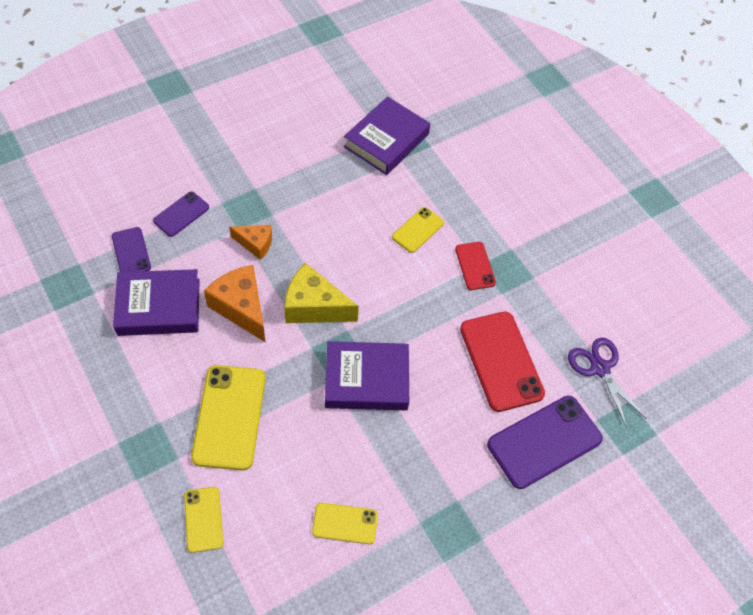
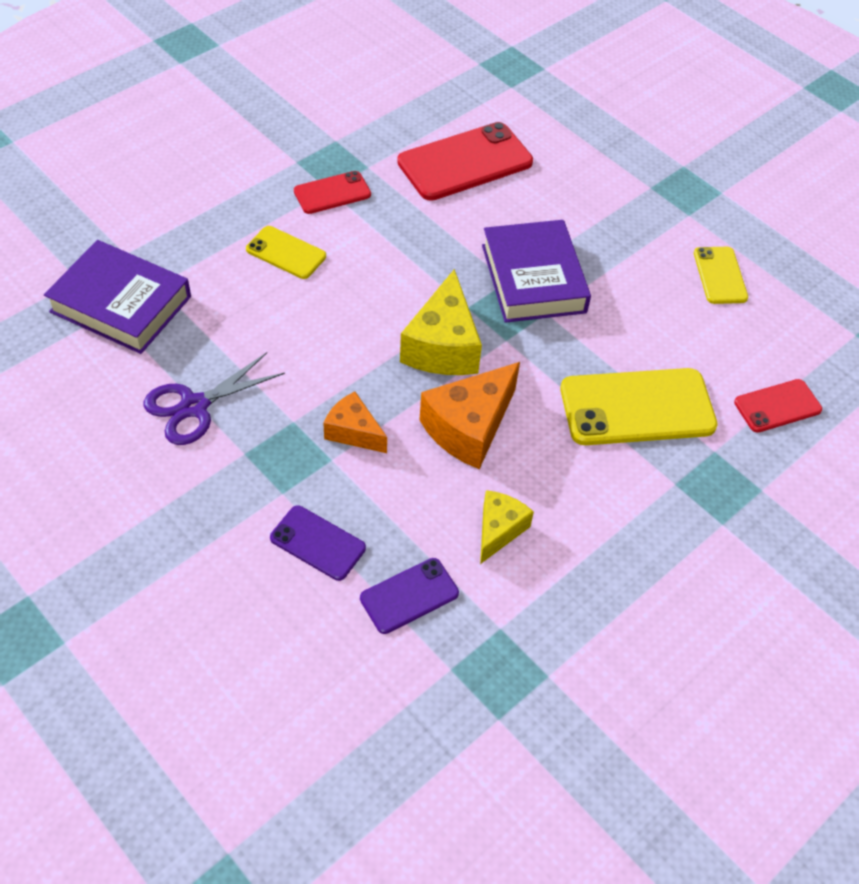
camera: 100 degrees left, 5 degrees down
purple book [113,269,200,336] -> yellow cheese [480,490,534,564]
yellow phone [184,487,223,553] -> red phone [734,379,822,433]
orange cheese [229,225,272,260] -> orange cheese turned 60 degrees counterclockwise [323,392,387,453]
purple phone [487,396,603,489] -> none
purple scissors [568,338,647,427] -> purple scissors moved to [144,352,285,445]

